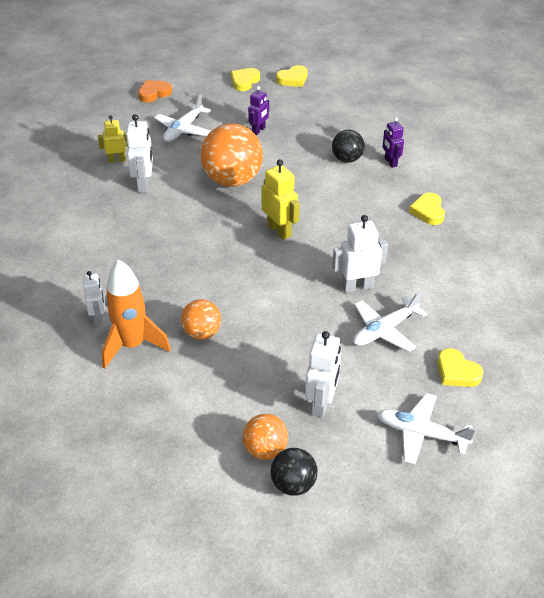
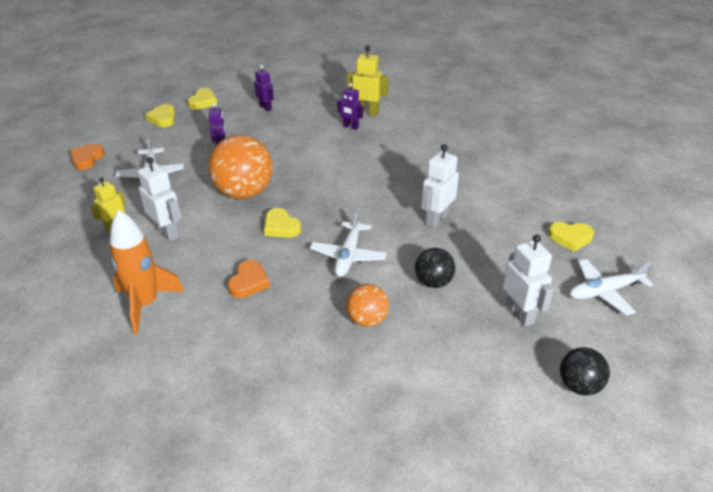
camera: 40 degrees left, 5 degrees down
white robot [83,271,105,325] -> none
orange rocket [102,259,171,369] -> orange rocket moved to [110,210,184,334]
orange ball [243,414,288,460] -> none
yellow robot [261,159,300,240] -> yellow robot moved to [347,46,388,116]
black ball [332,130,365,163] -> black ball moved to [415,248,455,288]
white plane [353,291,427,352] -> white plane moved to [310,210,387,277]
yellow heart [409,193,445,225] -> yellow heart moved to [264,208,301,238]
none -> orange heart [228,260,270,298]
none -> purple robot [254,65,274,111]

